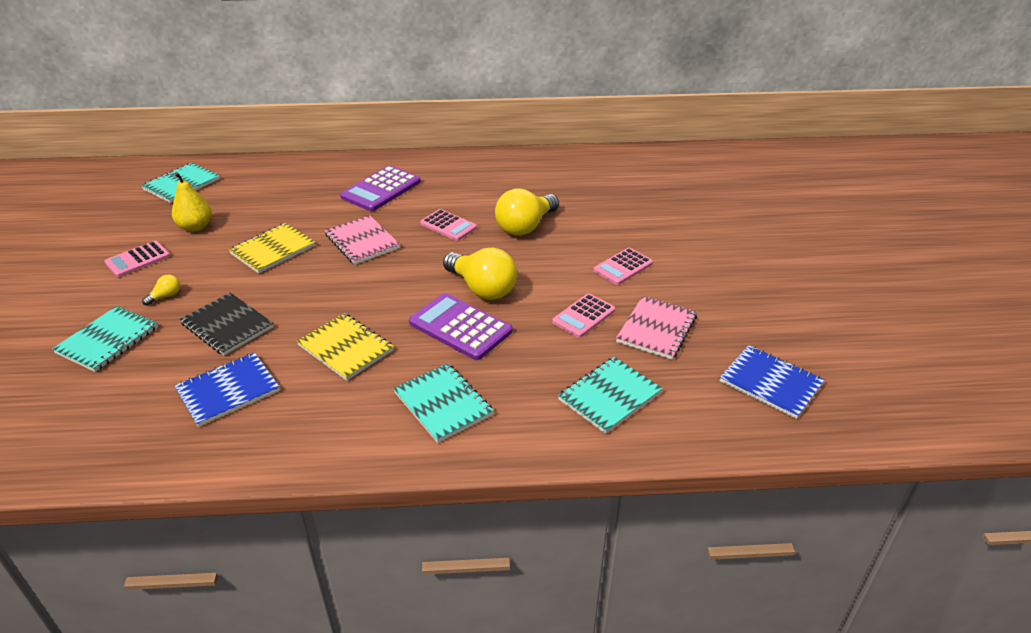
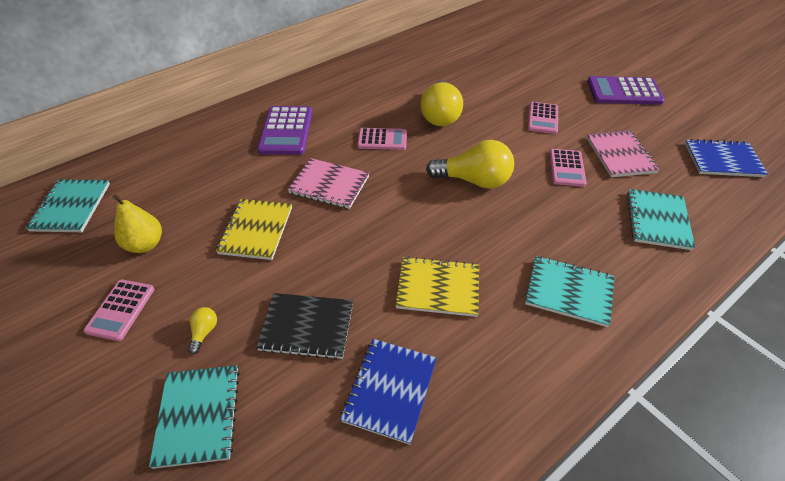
camera: 35 degrees left, 10 degrees up
purple calculator [409,293,512,360] -> purple calculator moved to [587,76,665,105]

